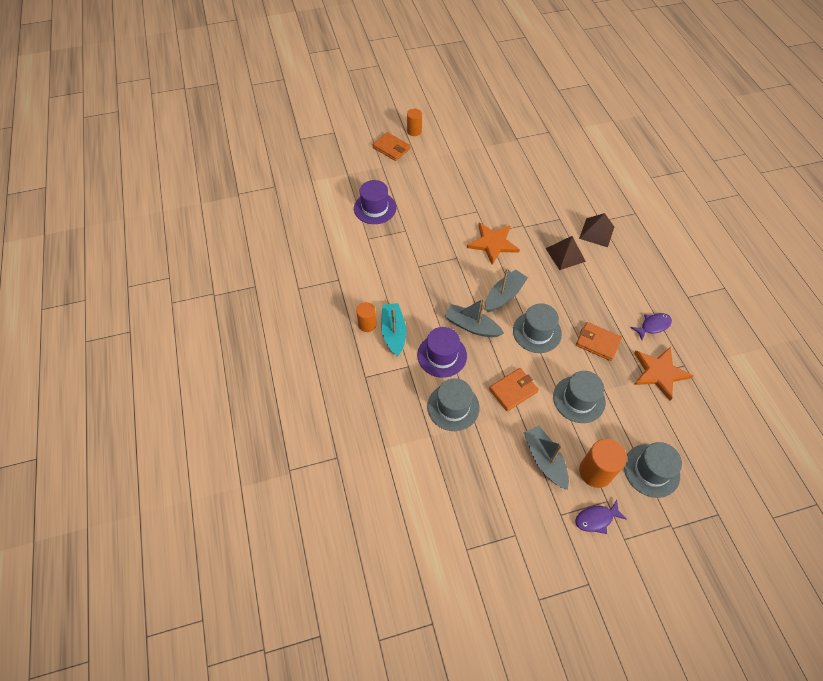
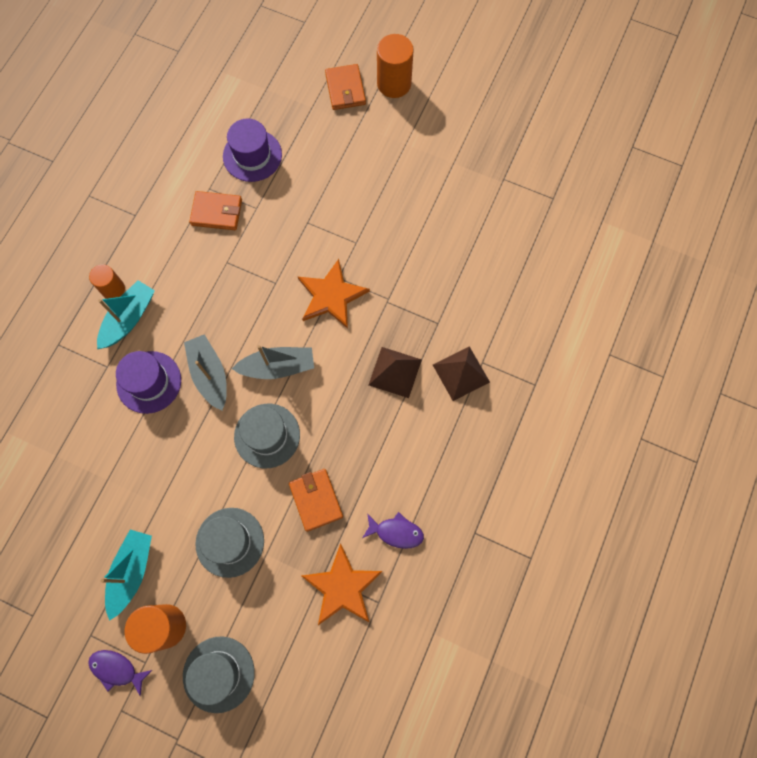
camera: 40 degrees right, 15 degrees up
orange cylinder [407,109,422,136] -> orange cylinder [377,34,414,98], size x1.59
grey hat [427,378,480,431] -> none
orange wallet [489,368,539,411] -> orange wallet moved to [189,191,242,230]
grey boat [524,426,569,490] -> turquoise boat [101,530,152,621]

